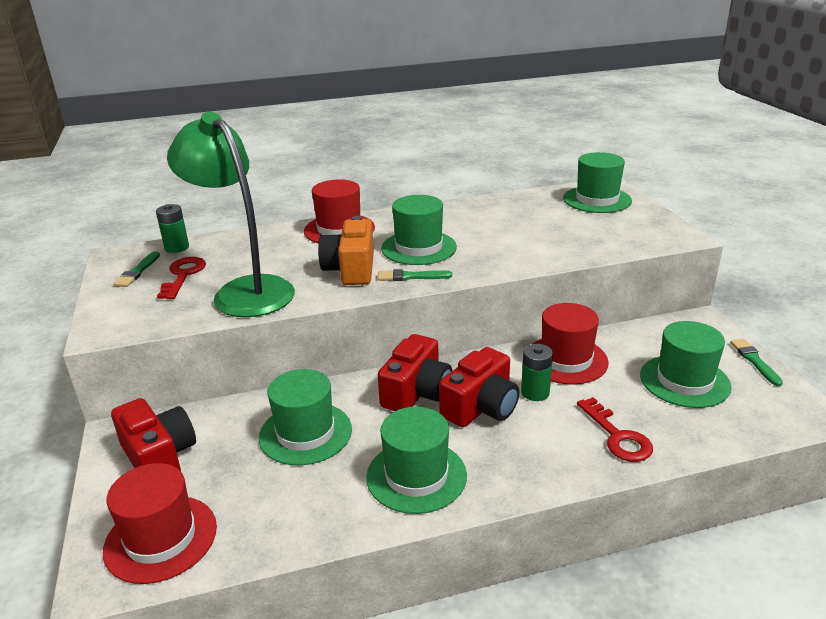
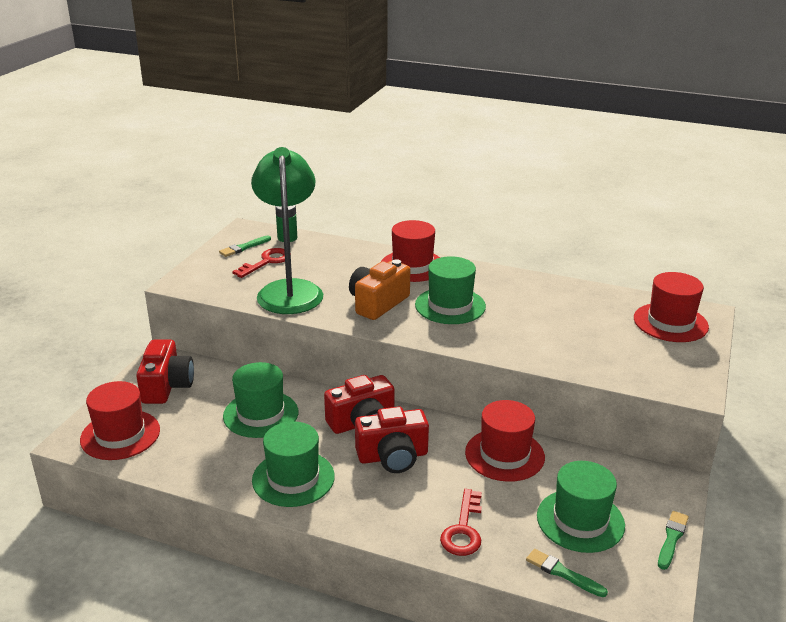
camera: 35 degrees right, 0 degrees up
green brush [378,269,452,281] -> green brush moved to [526,549,608,597]
green battery [521,344,553,401] -> none
green hat [563,152,632,213] -> red hat [634,272,709,342]

